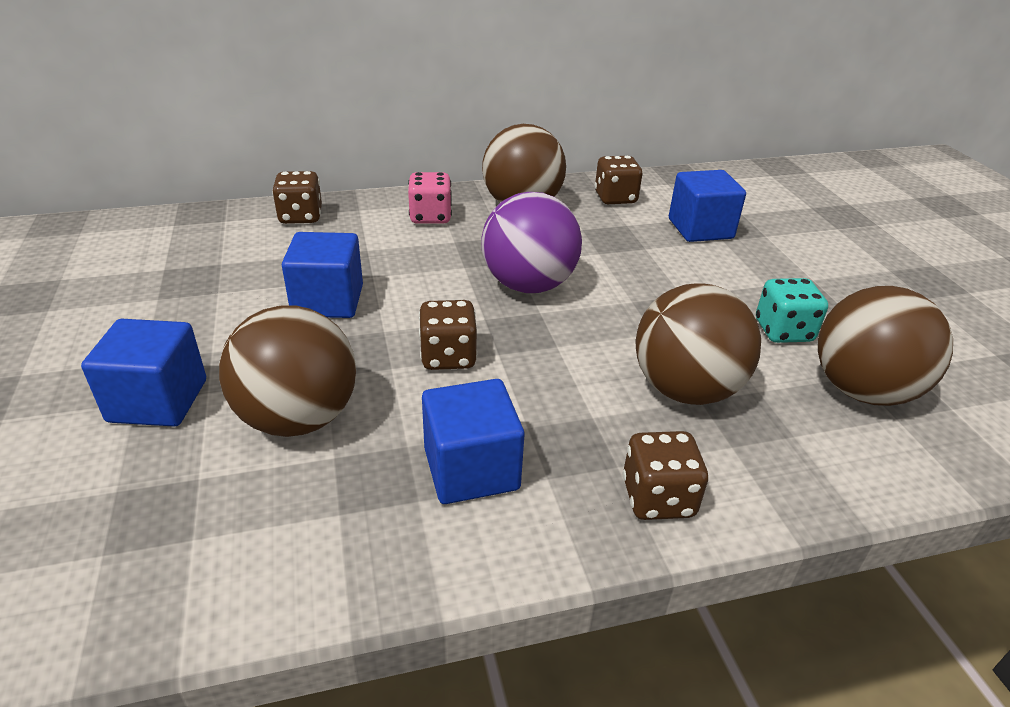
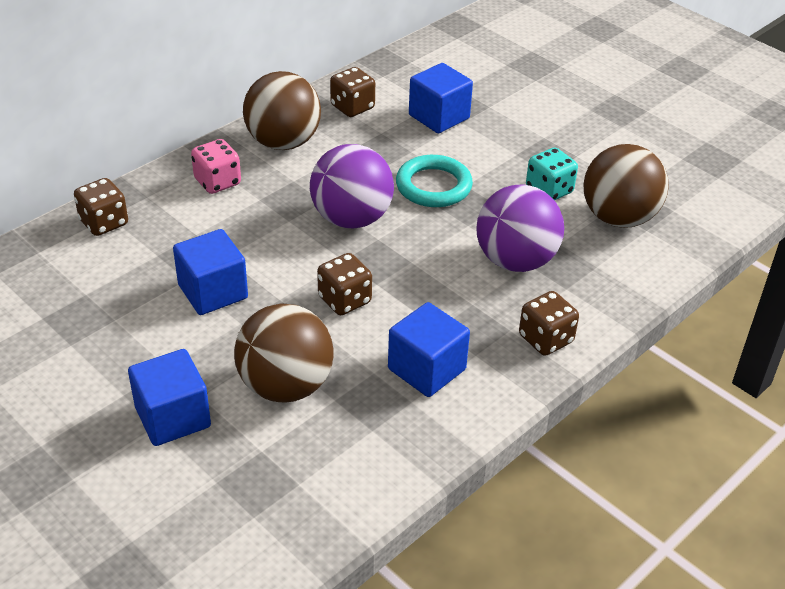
camera: 30 degrees left, 5 degrees up
brown ball [636,283,761,405] -> purple ball [476,184,564,272]
none -> turquoise ring [396,155,473,207]

